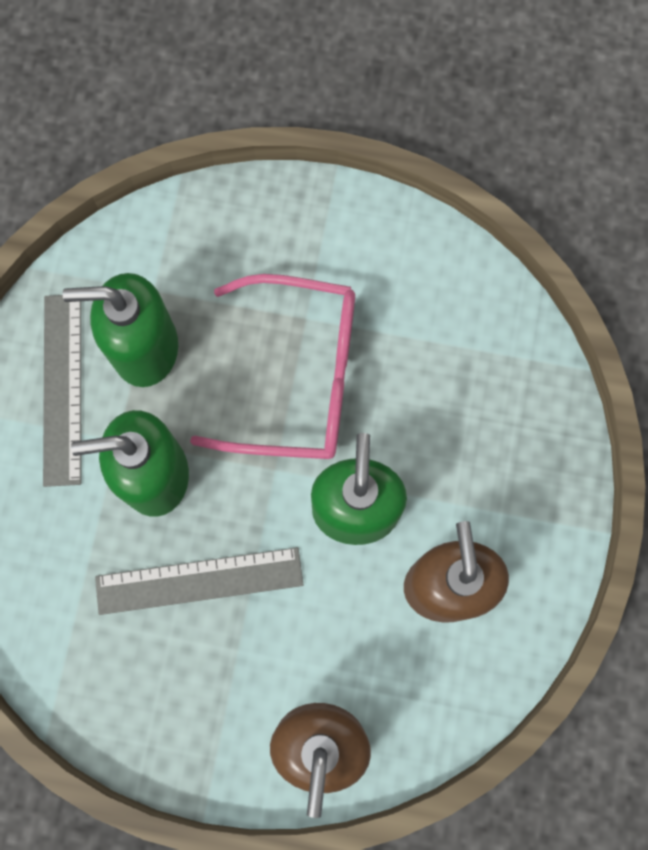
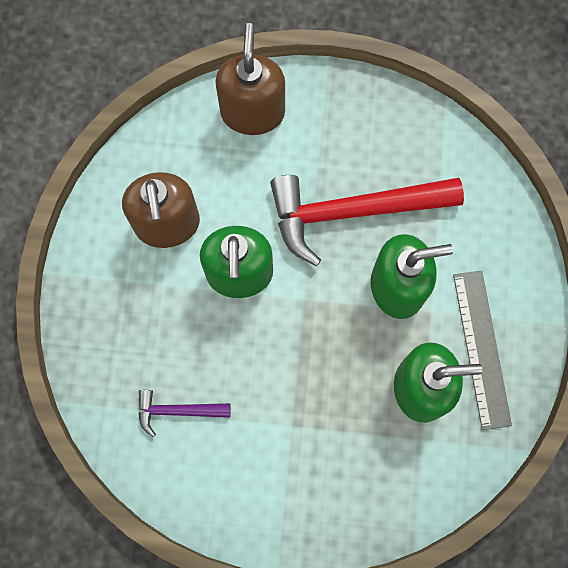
camera: 175 degrees right, 0 degrees up
grey ruler [95,547,304,615] -> red hammer [270,175,464,266]
pink glasses [190,274,355,459] -> none
none -> purple hammer [139,390,231,437]

